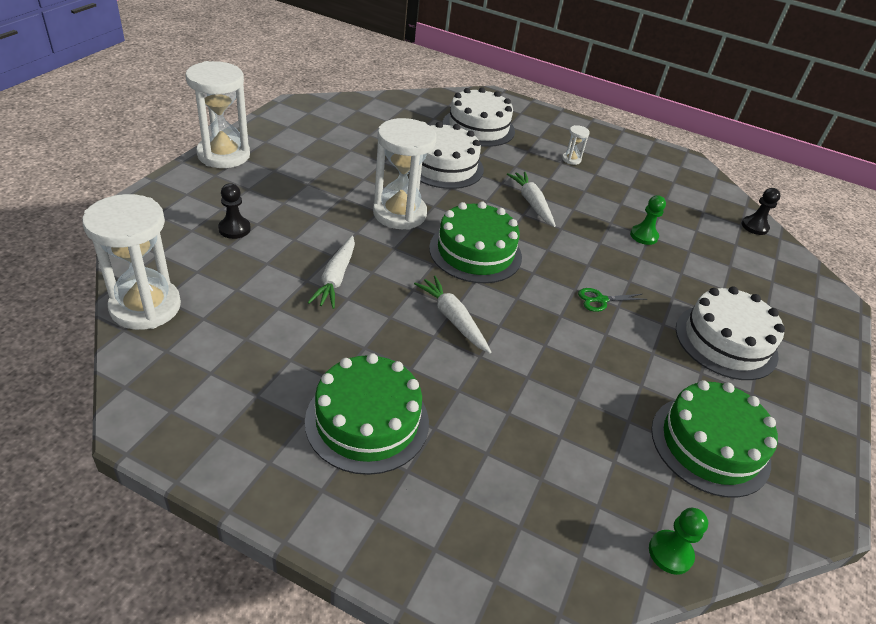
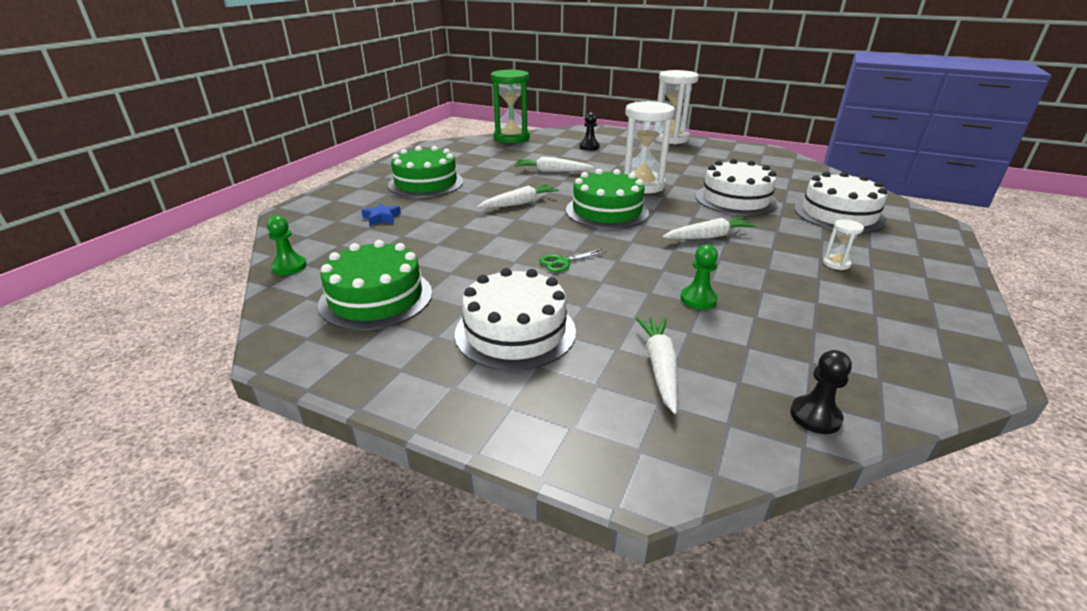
camera: 95 degrees right, 10 degrees down
white hourglass [82,194,181,330] -> green hourglass [491,69,530,143]
green scissors [578,288,647,312] -> green scissors turned 105 degrees counterclockwise [539,249,607,272]
none -> blue star [361,203,401,226]
none -> white carrot [635,317,678,414]

